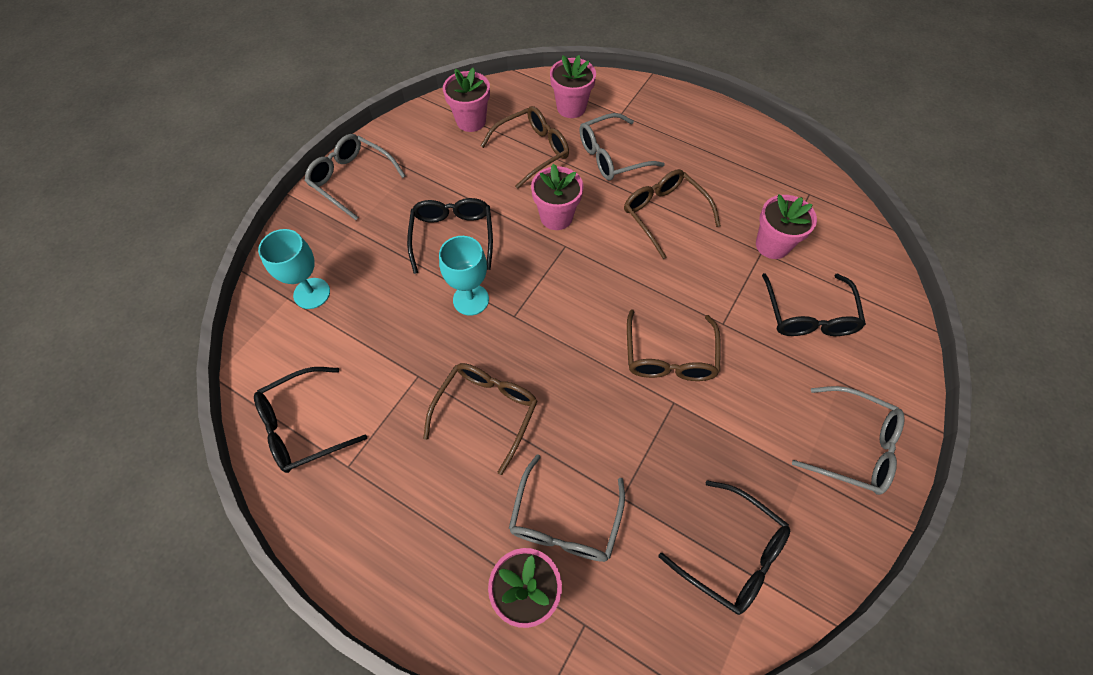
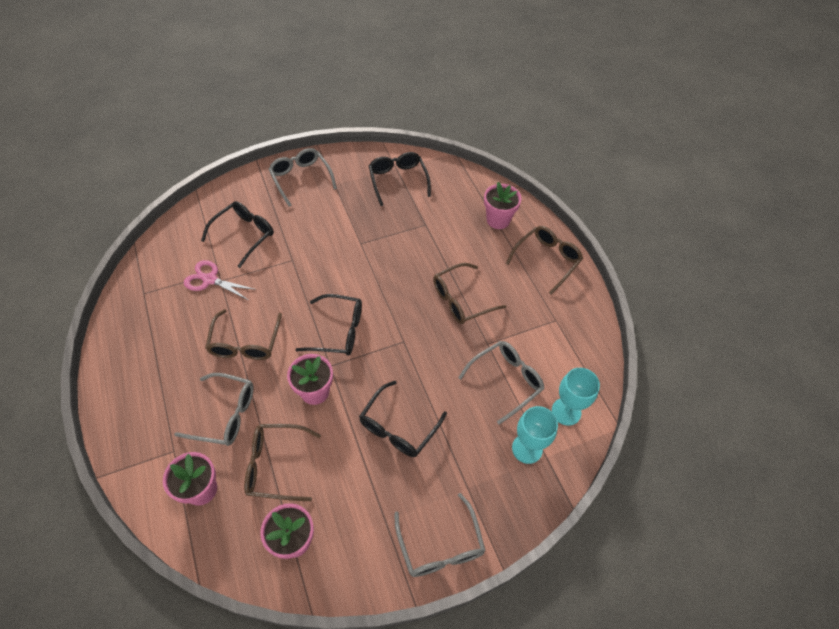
camera: 145 degrees left, 5 degrees down
black glasses [254,367,367,473] -> black glasses moved to [296,294,362,355]
turquoise goblet [439,236,489,316] -> turquoise goblet moved to [552,368,600,426]
grey glasses [509,454,625,562] -> grey glasses moved to [458,341,545,424]
brown glasses [627,309,721,381] -> brown glasses moved to [506,226,583,294]
pink flower pot [756,194,817,259] -> pink scissors [184,260,257,300]

